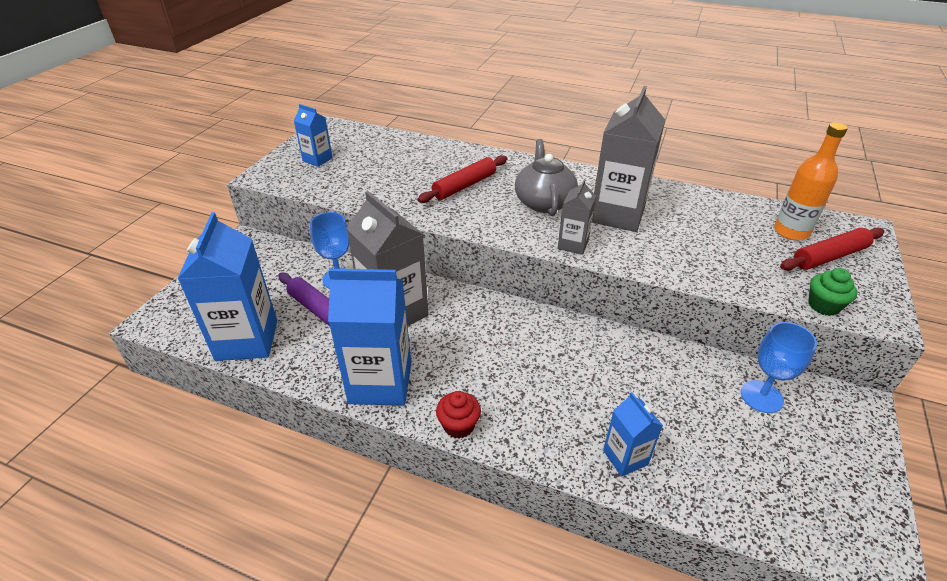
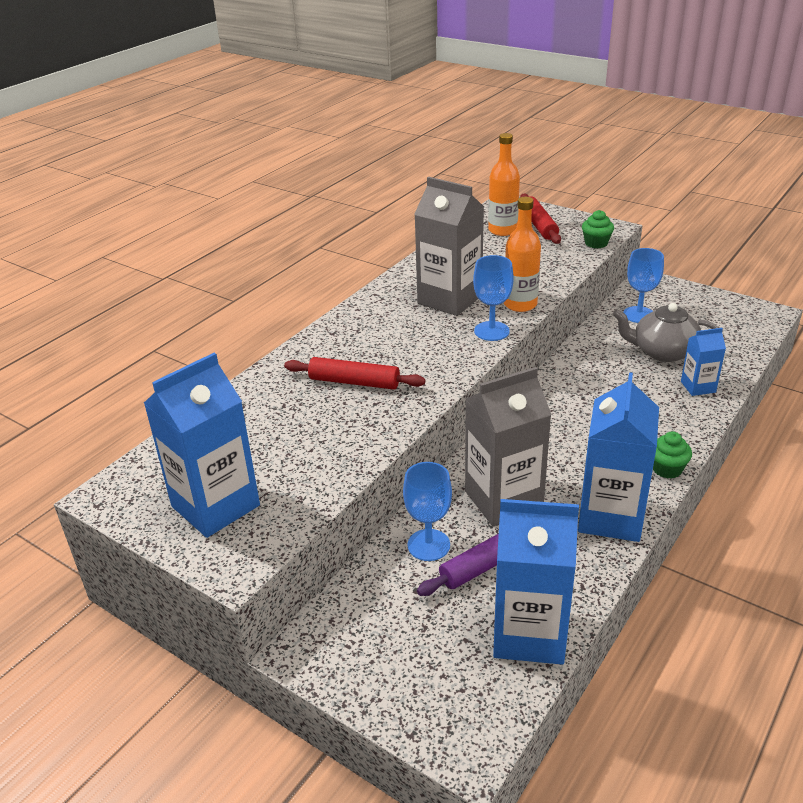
camera: 75 degrees left, 5 degrees down
blue carton [294,104,333,167] -> blue carton [144,353,260,538], size x1.93
red rolling pin [418,155,507,203] -> red rolling pin turned 45 degrees counterclockwise [284,357,426,390]
red cupcake [436,391,481,438] -> green cupcake [653,431,692,479]
grey teapot [515,139,578,216] -> grey teapot moved to [613,303,718,362]
grey carton [557,179,596,255] -> blue goblet [473,255,514,341]
none -> orange bottle [504,197,541,312]

